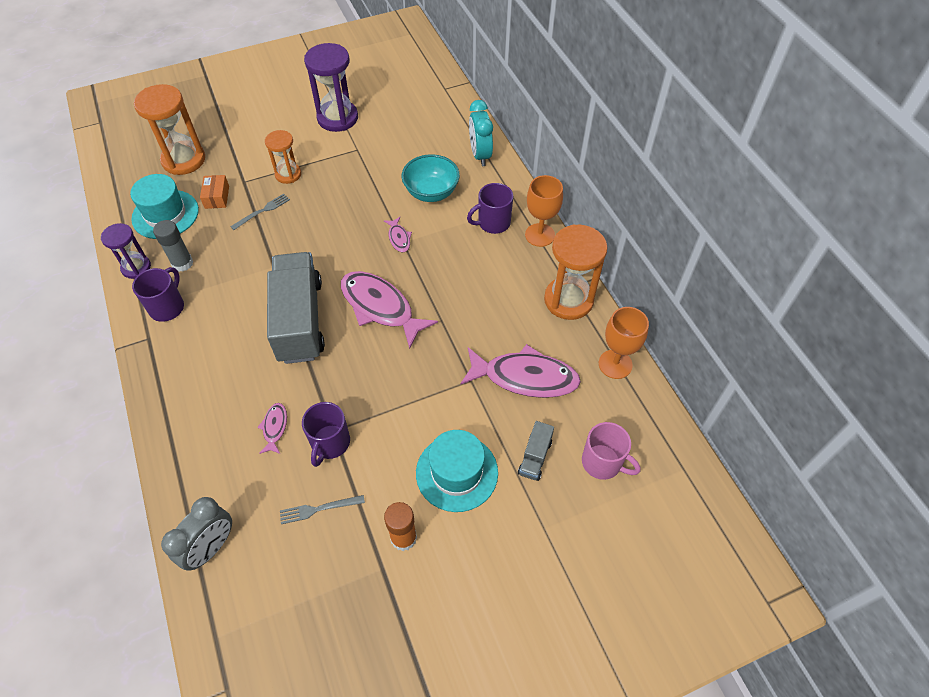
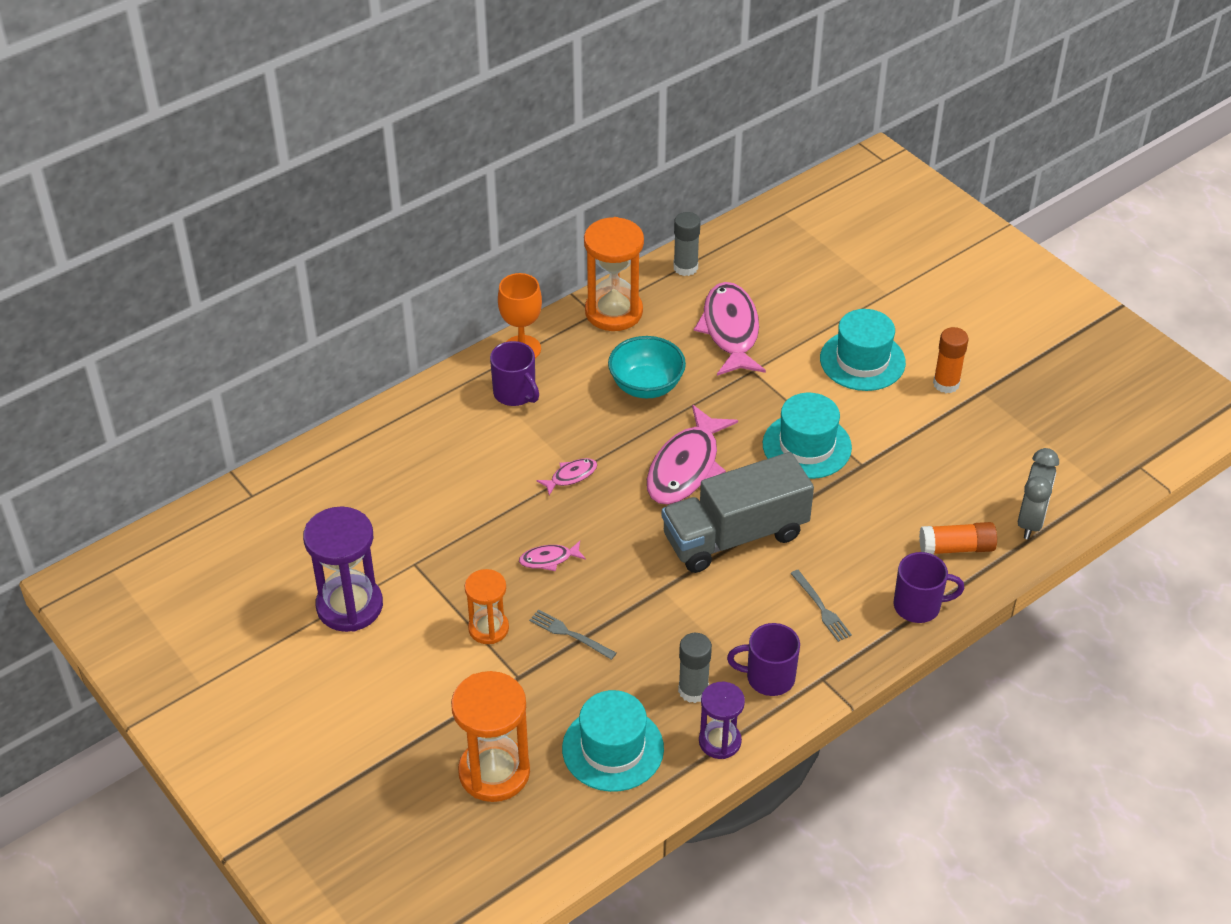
camera: 105 degrees left, 10 degrees down
grey clock [161,497,232,571] -> grey clock turned 90 degrees clockwise [1018,448,1059,539]
orange box [200,175,229,209] -> none
pink fish [257,403,287,454] -> pink fish moved to [519,541,586,571]
grey fork [280,495,365,524] -> grey fork moved to [790,570,852,642]
purple mug [302,402,350,467] -> purple mug moved to [894,552,964,623]
turquoise bowl [402,154,460,202] -> turquoise bowl moved to [608,336,686,398]
turquoise clock [469,100,493,166] -> none
grey truck [518,421,554,481] -> none
pink mug [582,422,640,480] -> none
orange goblet [599,307,649,379] -> grey glue stick [673,212,700,276]
none -> turquoise hat [763,393,852,479]
none -> orange glue stick [919,522,997,554]

